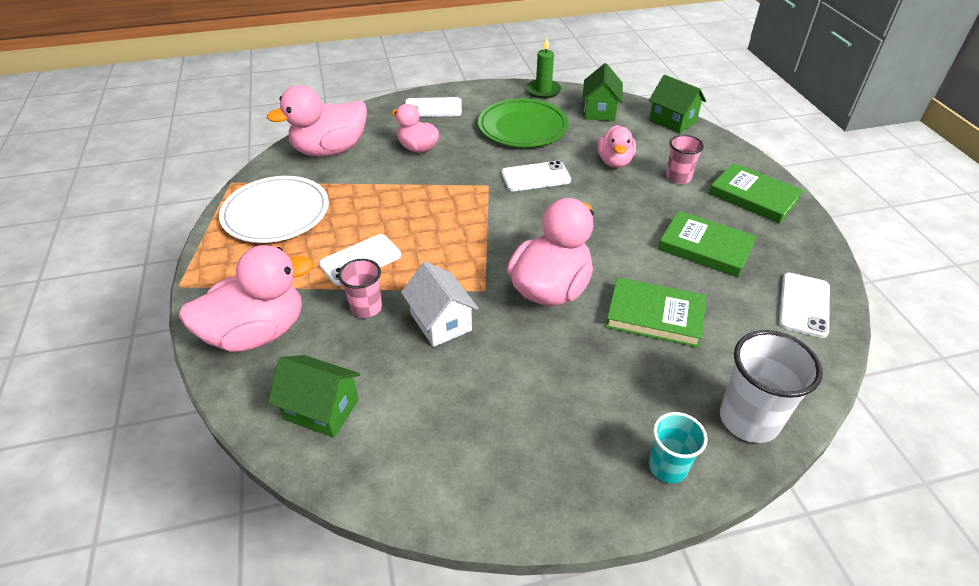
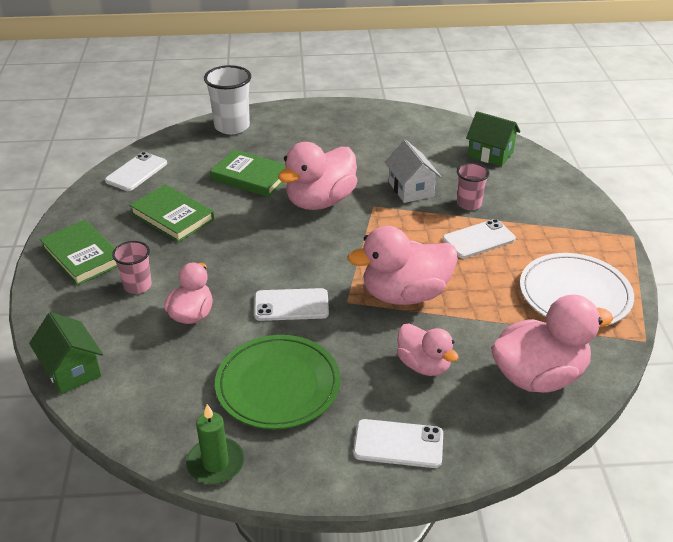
camera: 170 degrees left, 5 degrees down
pink duck [179,245,313,351] -> pink duck moved to [347,226,458,305]
green house [582,63,623,121] -> none
turquoise cup [649,412,708,483] -> none

